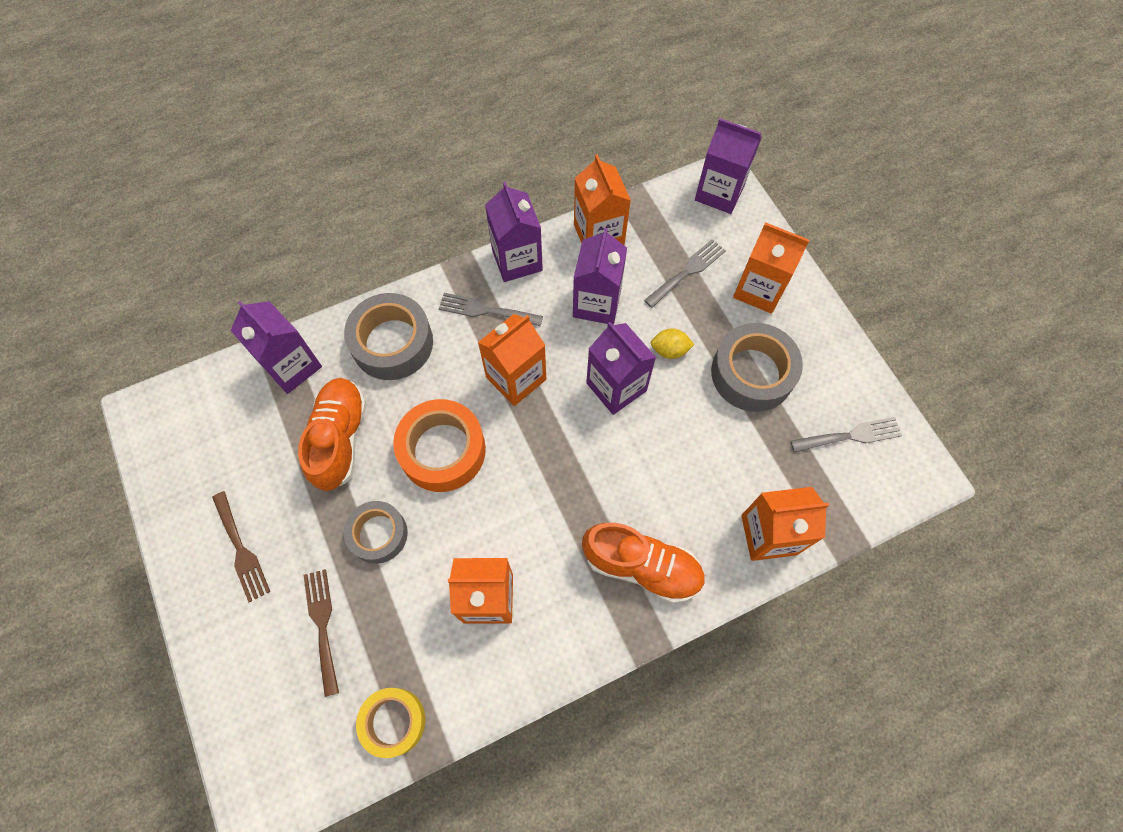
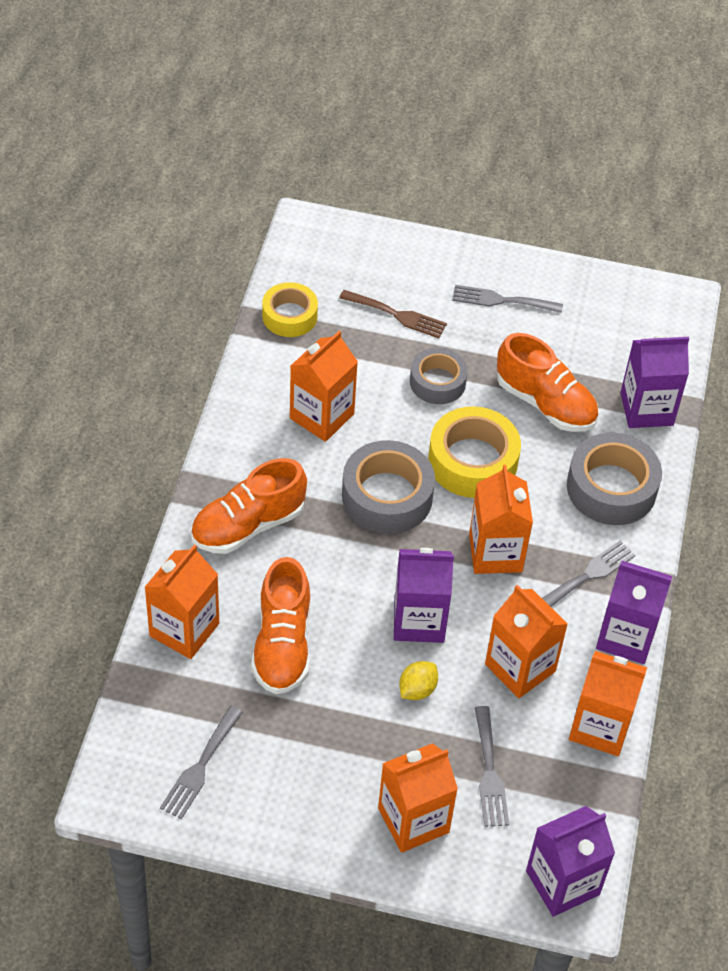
camera: 125 degrees right, 15 degrees down
brown fork [212,491,270,603] -> grey fork [452,285,563,313]
orange tape [393,399,486,492] -> yellow tape [428,406,521,498]
purple carton [573,228,627,325] -> orange carton [485,585,568,698]
grey tape [711,323,803,412] -> grey tape moved to [342,440,435,534]
none -> orange shoe [251,557,310,694]

